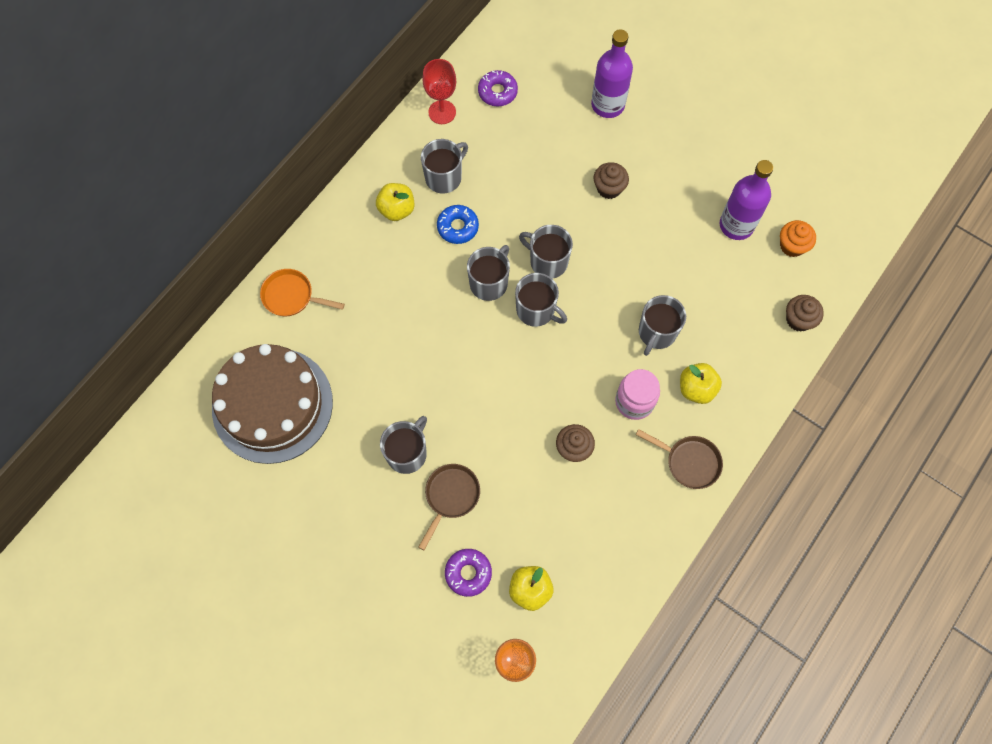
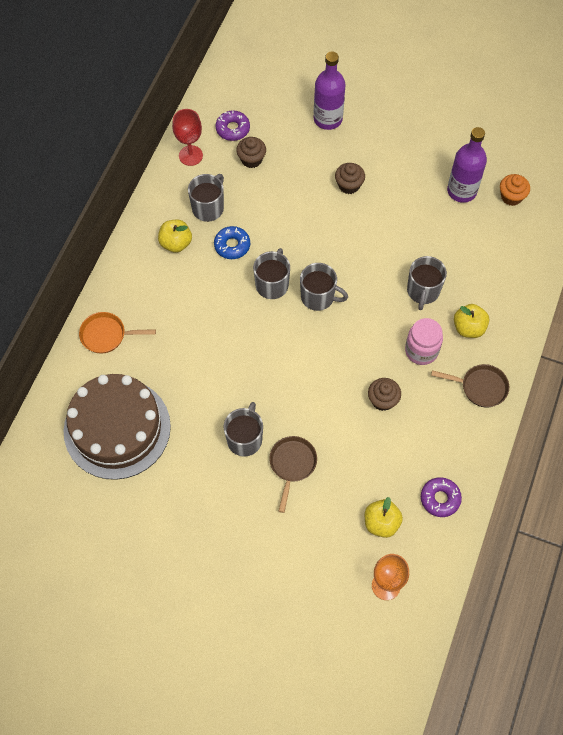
camera: 15 degrees left, 5 degrees down
purple donut [445,549,492,597] -> purple donut moved to [421,477,462,517]
grey mug [519,225,573,279] -> none
brown cupcake [786,295,824,332] -> brown cupcake moved to [236,137,266,168]

